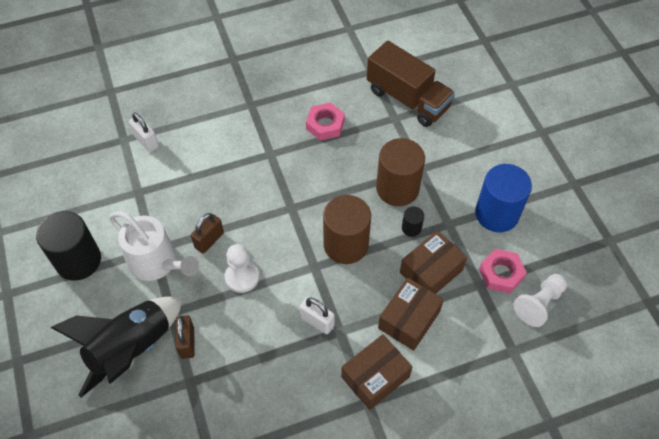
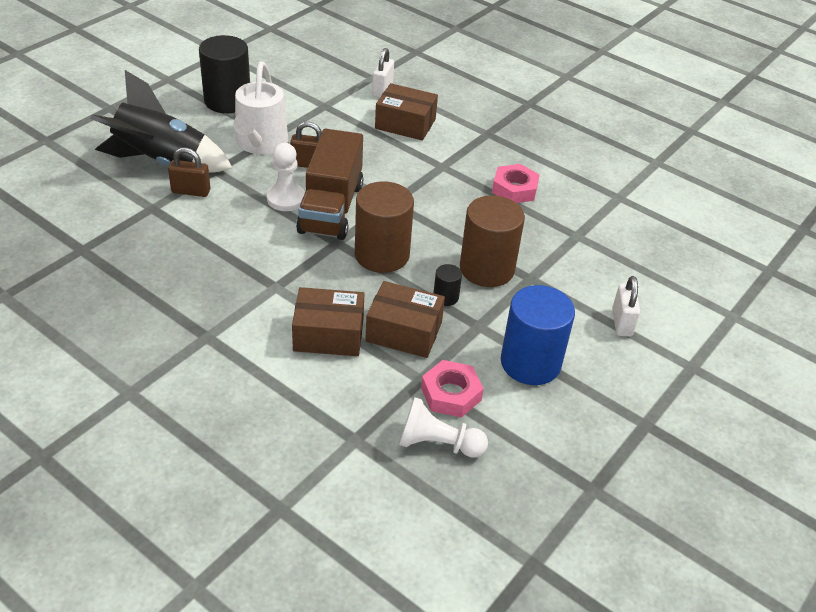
camera: 55 degrees right, 15 degrees down
brown padlock [175,315,195,359] -> brown padlock turned 45 degrees clockwise [168,147,210,197]
white padlock [300,297,335,334] -> white padlock moved to [612,276,640,337]
brown box [341,334,413,410] -> brown box moved to [375,83,438,141]
brown truck [367,40,455,127] -> brown truck moved to [296,129,363,240]

